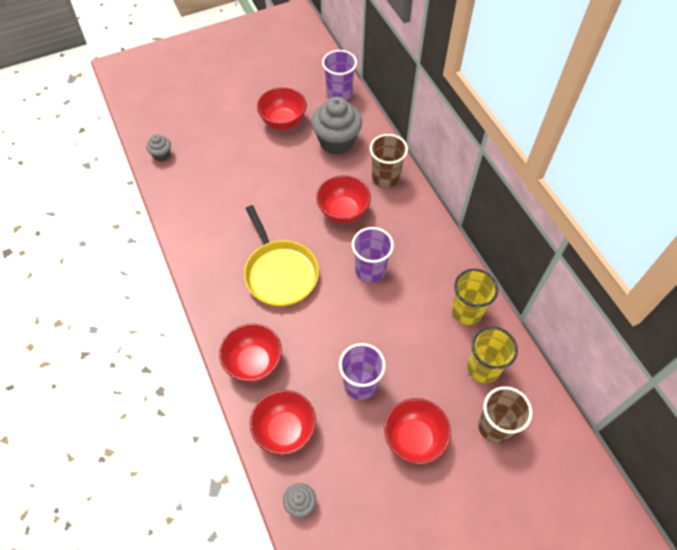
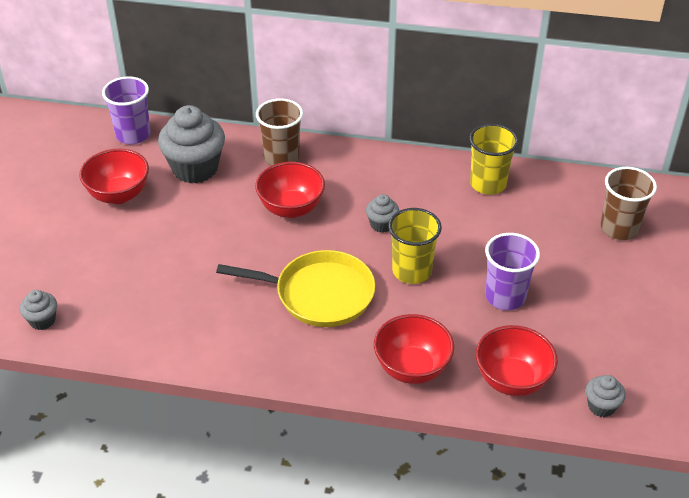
camera: 55 degrees left, 15 degrees down
purple cup [352,227,394,283] -> grey cupcake [366,194,399,233]
red bowl [384,398,451,464] -> none
yellow cup [467,326,518,383] -> yellow cup moved to [388,208,442,284]

